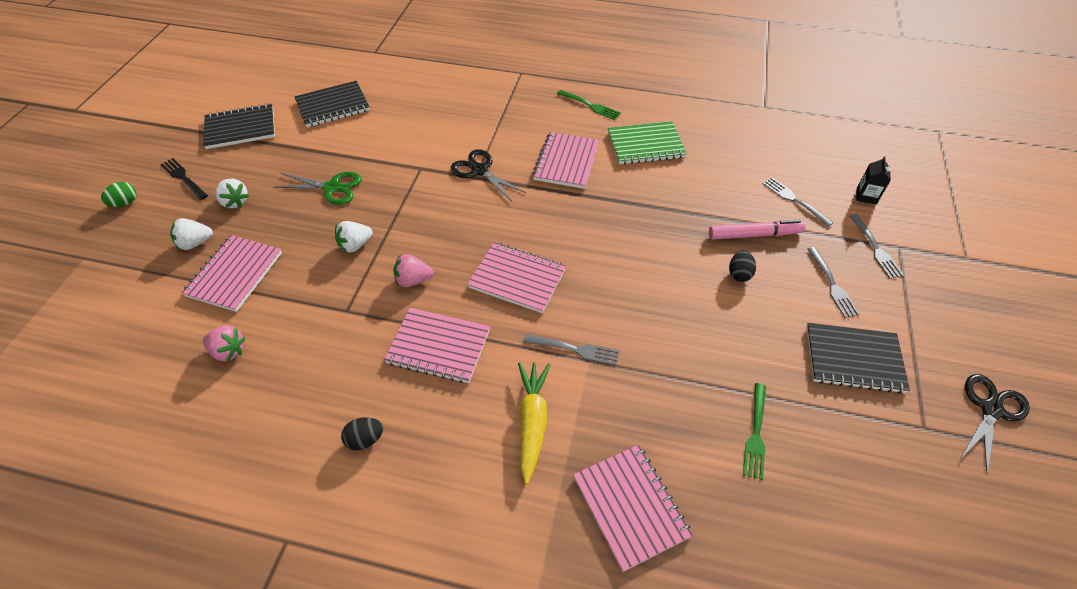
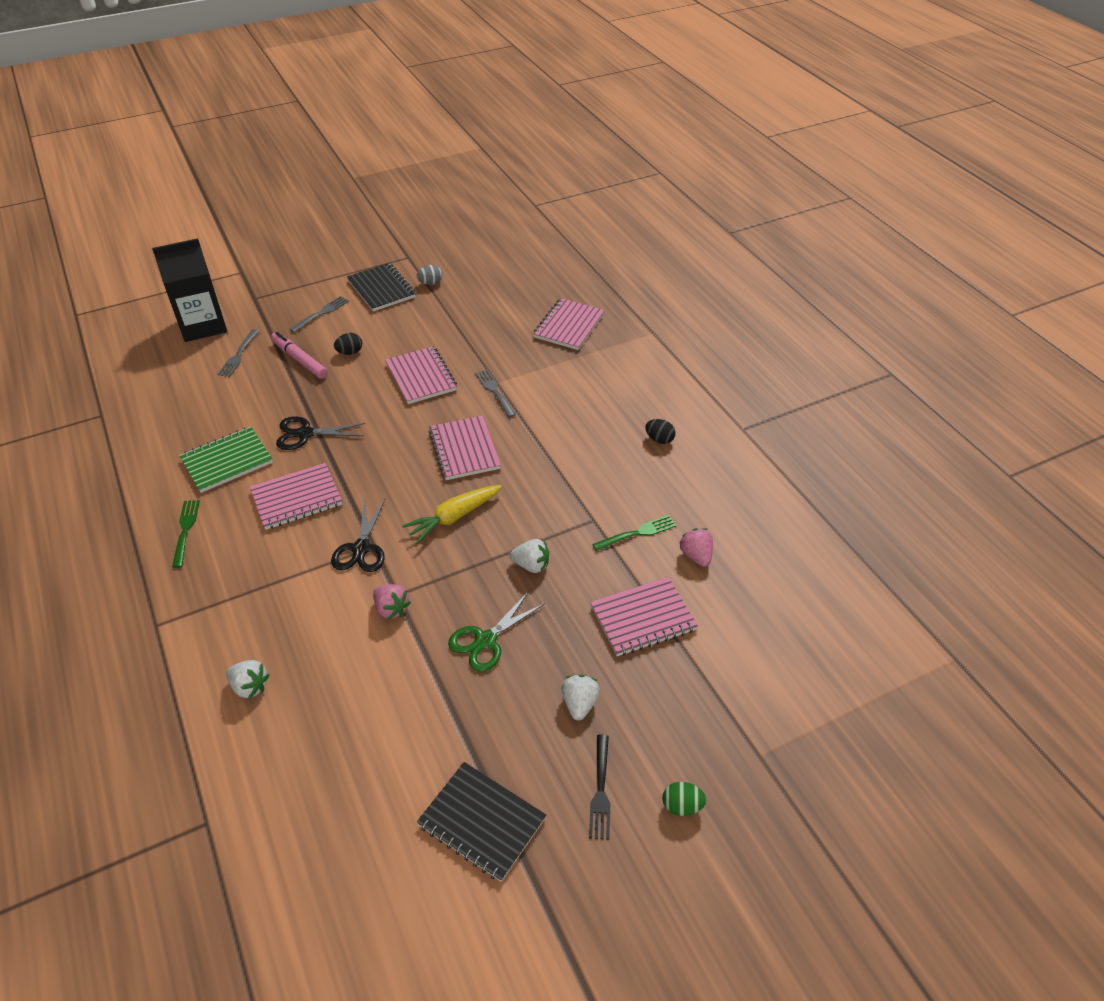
camera: 130 degrees left, 5 degrees down
white strawberry [170,218,213,250] -> white strawberry moved to [226,660,270,699]
green scissors [274,172,362,205] -> green scissors turned 105 degrees counterclockwise [448,591,545,672]
black notebook [294,81,370,127] -> none
pink notebook [384,308,490,383] -> pink notebook moved to [385,346,457,404]
pink strawberry [393,254,433,287] -> pink strawberry moved to [373,584,411,620]
yellow carrot [518,362,551,484] -> yellow carrot moved to [402,485,502,544]
green notebook [608,121,687,164] -> green notebook turned 75 degrees counterclockwise [179,427,273,493]
green fork [743,383,766,480] -> green fork moved to [592,515,676,551]
grey fork [850,214,904,279] -> none
black carton [857,156,891,205] -> black carton [152,238,227,342], size x2.40
black scissors [960,374,1030,475] -> black scissors moved to [276,416,365,450]
none -> grey egg [417,265,443,285]

